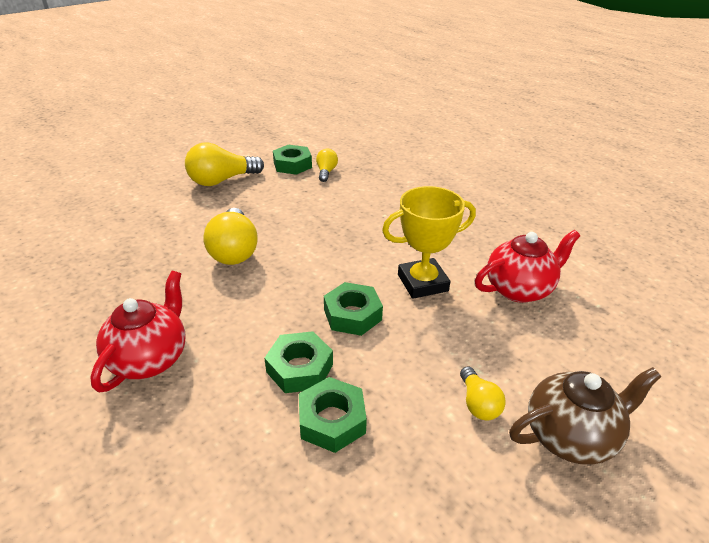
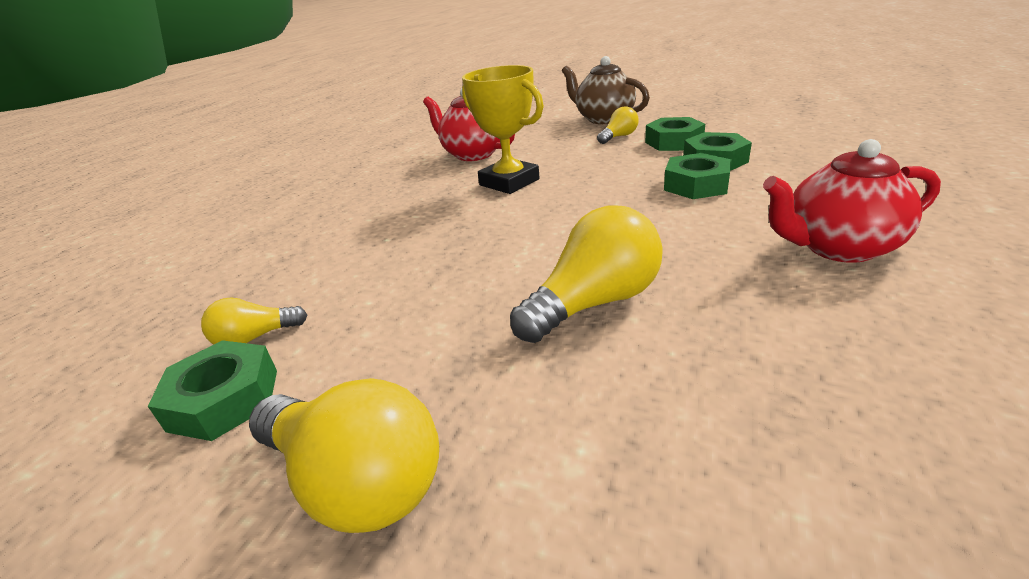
camera: 115 degrees left, 5 degrees down
green nut [324,282,383,336] -> green nut moved to [645,117,705,151]

